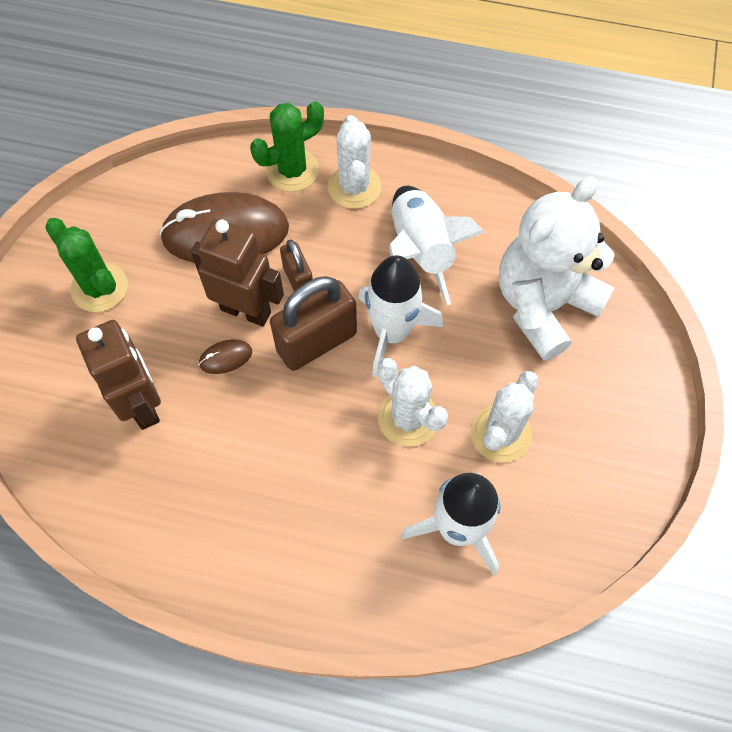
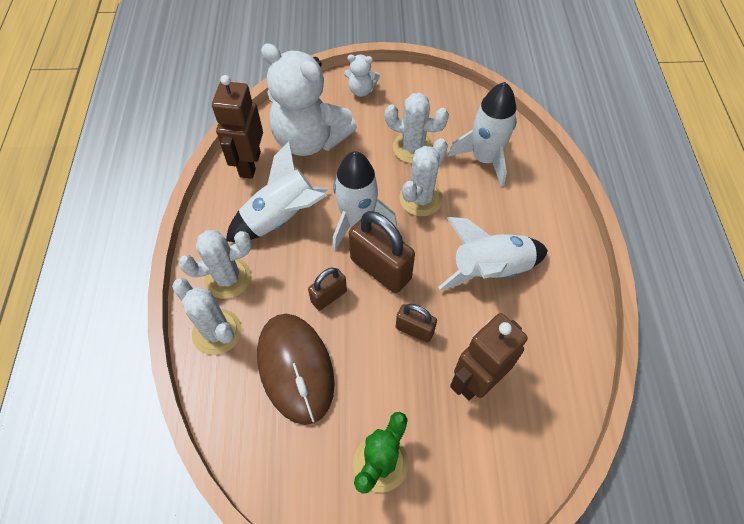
camera: 105 degrees left, 5 degrees down
brown robot [191,219,284,326] -> brown robot moved to [212,75,263,179]
brown mouse [199,339,252,374] -> brown padlock [396,304,437,343]
green cactus [250,101,324,192] -> white cactus [172,278,242,355]
none -> white teddy bear [344,55,380,97]
none -> white rocket [438,217,548,290]

